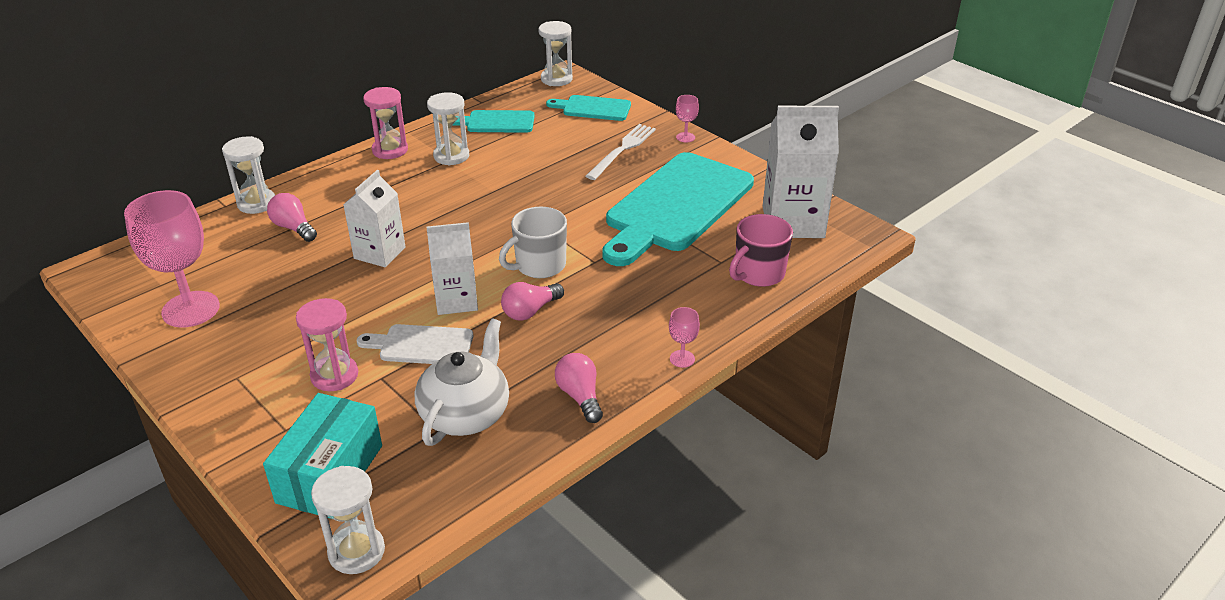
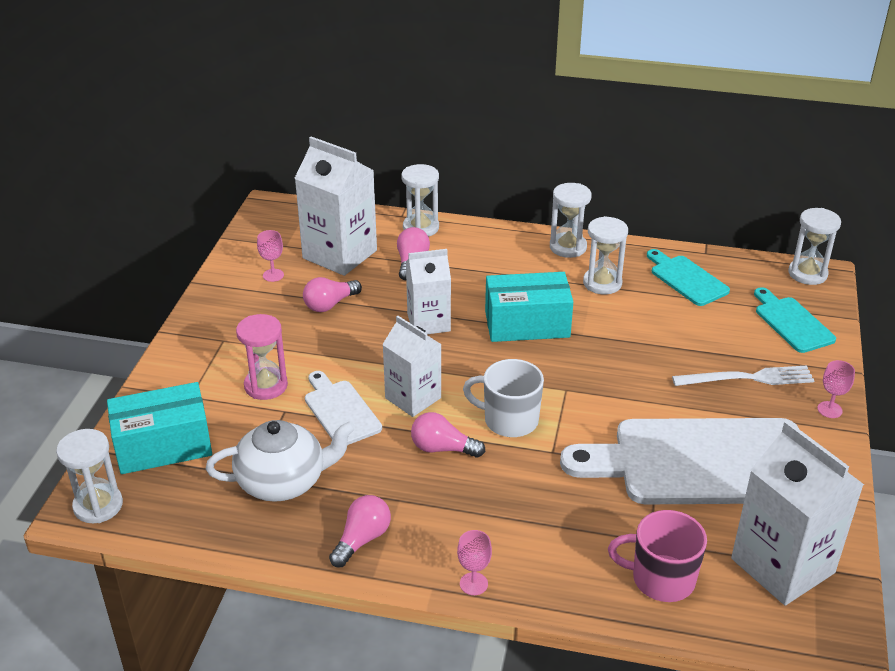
camera: 55 degrees right, 0 degrees up
pink goblet [124,190,220,327] -> pink goblet [257,230,284,282], size x0.43
pink hourglass [363,87,408,159] -> white hourglass [550,183,592,258]
turquoise cutting board [602,152,754,266] -> white cutting board [560,418,799,504]
none -> white carton [295,136,377,276]
none -> pink light bulb [303,277,362,312]
none -> turquoise box [485,272,573,342]

